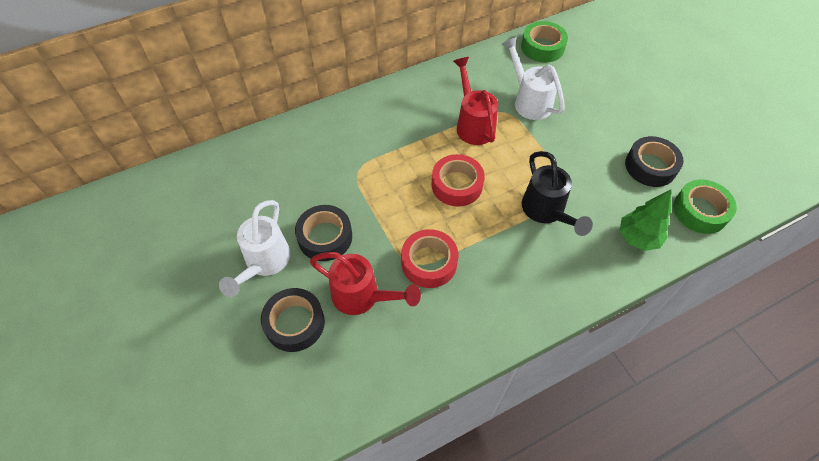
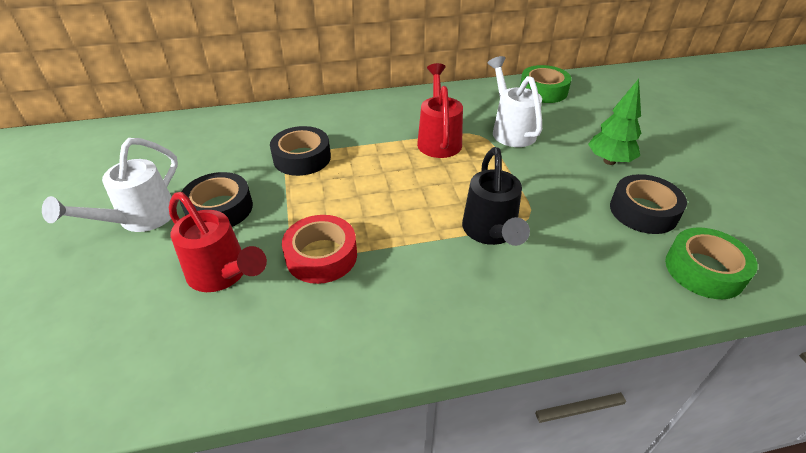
camera: 15 degrees right, 15 degrees down
black tape [261,288,325,352] -> black tape moved to [270,126,331,176]
red tape [432,154,485,207] -> none
green tree [619,189,671,251] -> green tree moved to [588,79,641,165]

